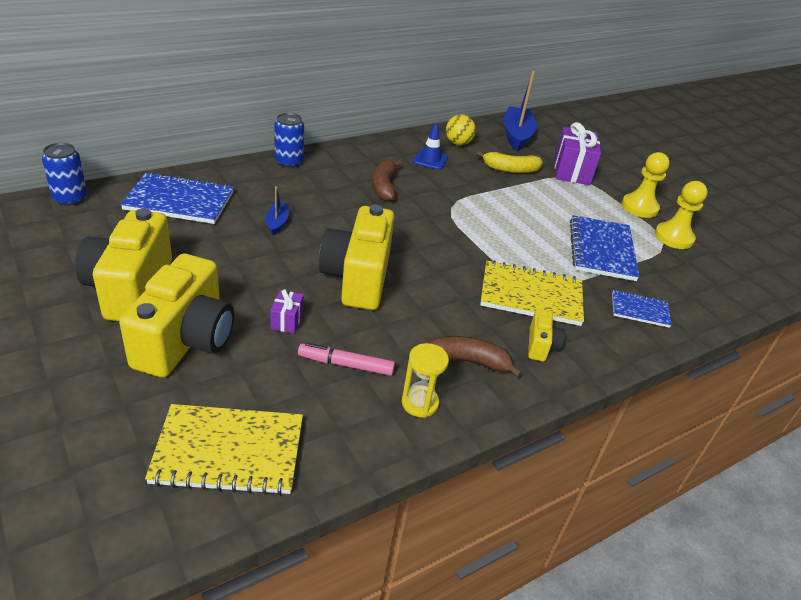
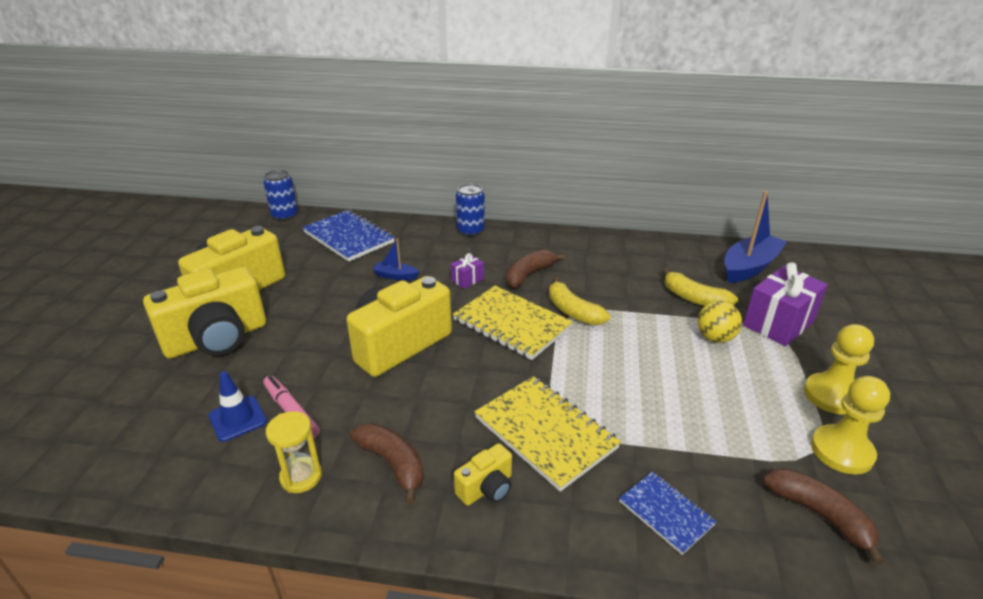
camera: 45 degrees right, 5 degrees down
yellow notebook [145,404,303,496] -> yellow notebook moved to [453,286,573,360]
blue boat [265,186,289,235] -> blue boat turned 120 degrees counterclockwise [372,239,420,280]
purple gift [270,289,304,334] -> purple gift moved to [451,253,484,289]
blue traffic cone [413,123,448,170] -> blue traffic cone moved to [209,371,267,442]
yellow ball [446,115,476,145] -> yellow ball moved to [698,301,742,343]
blue notebook [570,215,640,281] -> none
none -> yellow banana [549,277,610,325]
none -> brown banana [763,468,884,565]

